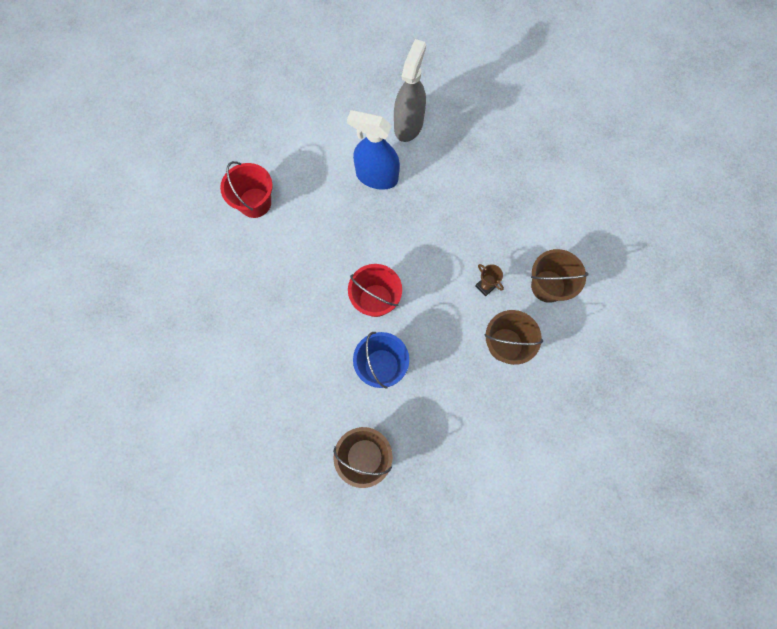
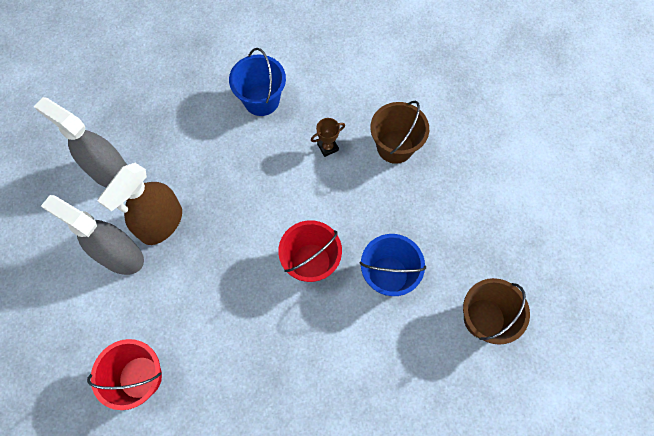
camera: 75 degrees left, 5 degrees down
blue spray bottle [347,110,400,190] -> brown spray bottle [97,163,182,245]
brown bucket [531,249,589,303] -> none
none -> grey spray bottle [41,195,144,275]
none -> blue bucket [229,48,286,116]

